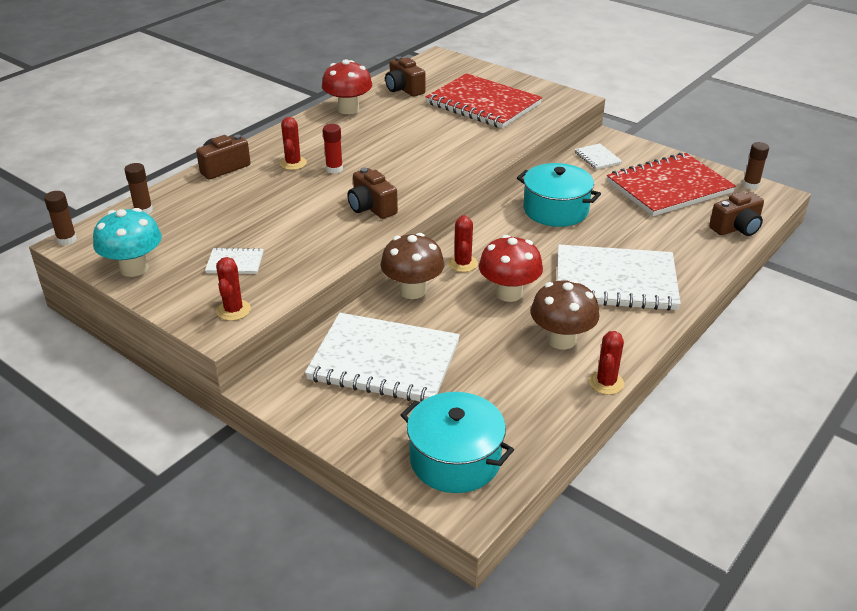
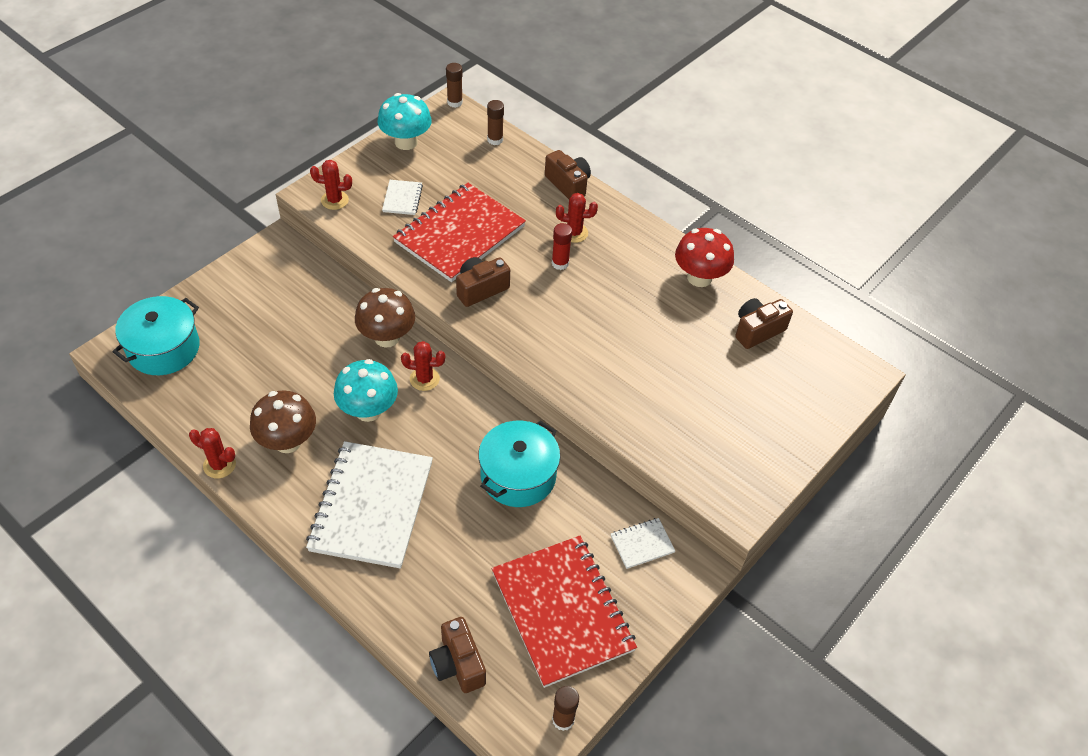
camera: 90 degrees right, 15 degrees up
white notebook [305,313,460,402] -> none
red notebook [425,73,542,128] -> red notebook moved to [393,183,526,282]
red mushroom [479,235,543,302] -> turquoise mushroom [334,359,398,422]

